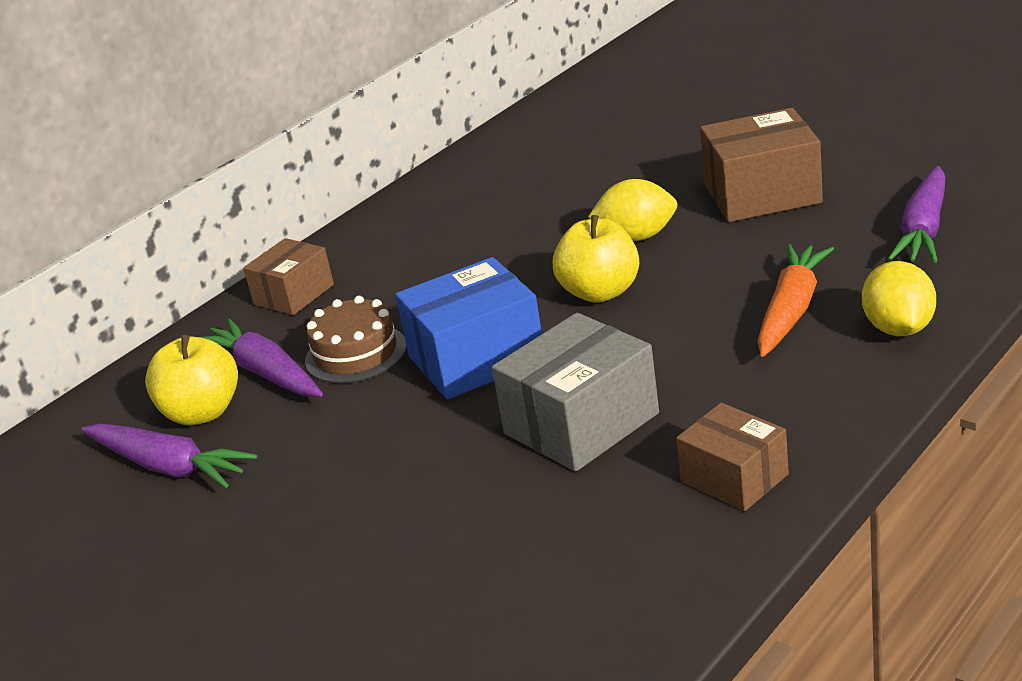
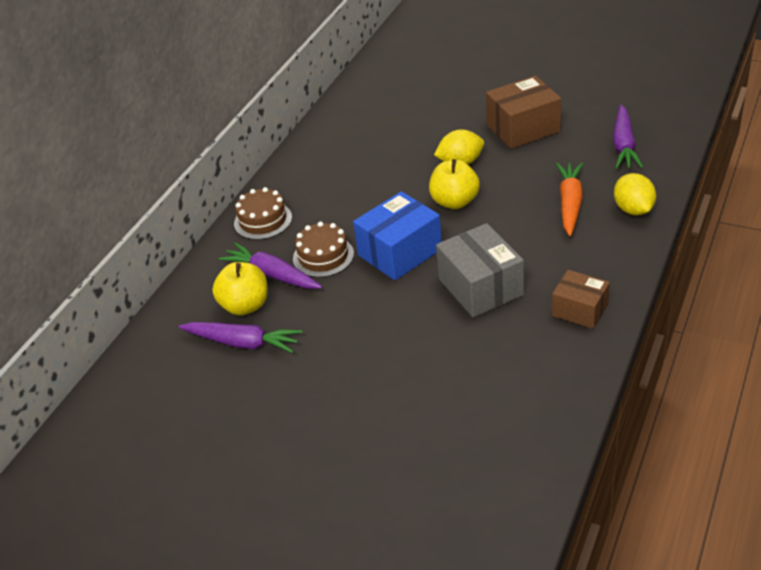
camera: 15 degrees left, 10 degrees up
brown box [243,238,334,315] -> brown cake [234,187,292,240]
grey box [492,313,659,472] -> grey box turned 60 degrees counterclockwise [436,223,524,318]

